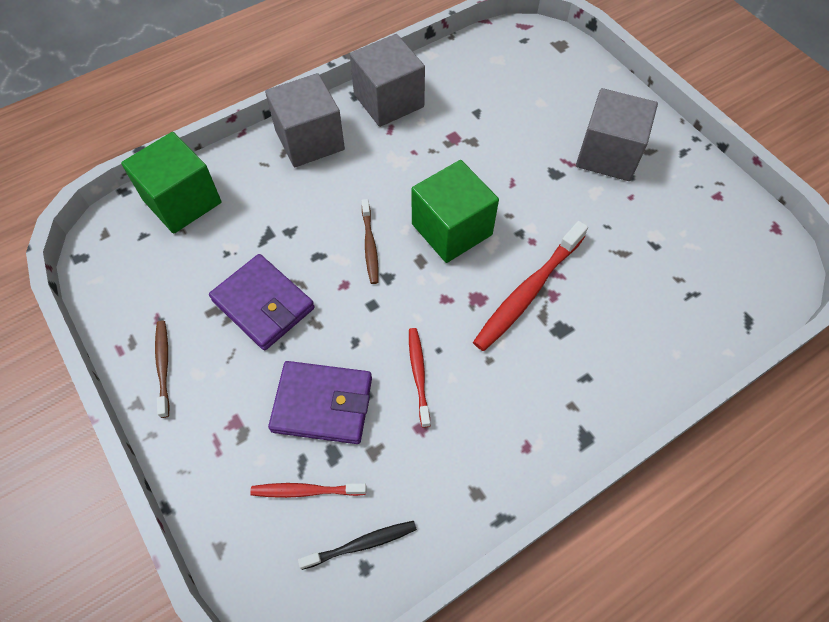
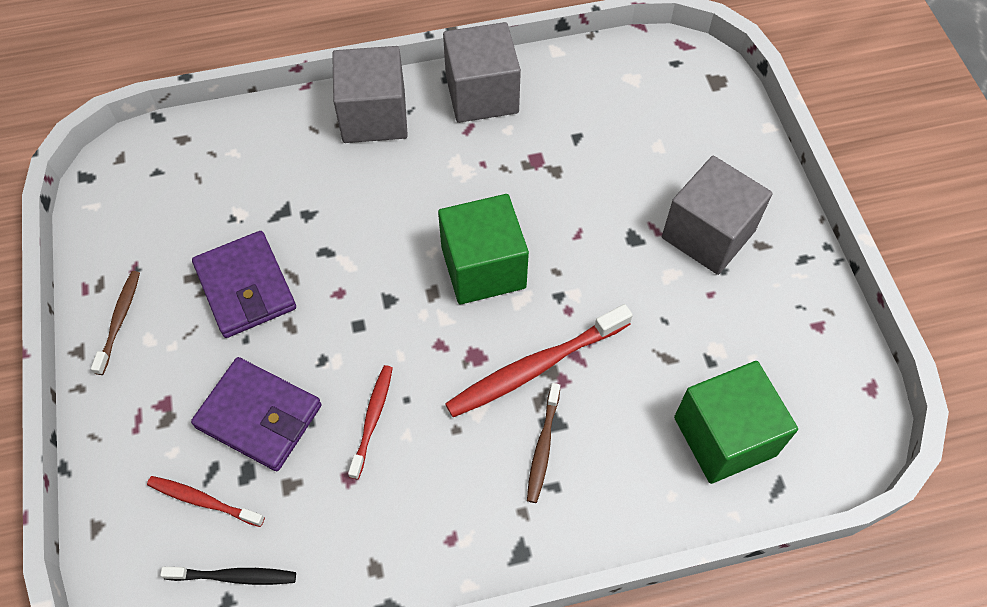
camera: 20 degrees right, 0 degrees up
green cube [121,132,221,234] -> green cube moved to [674,361,798,484]
brown toothbrush [362,199,379,284] -> brown toothbrush moved to [527,383,560,503]

